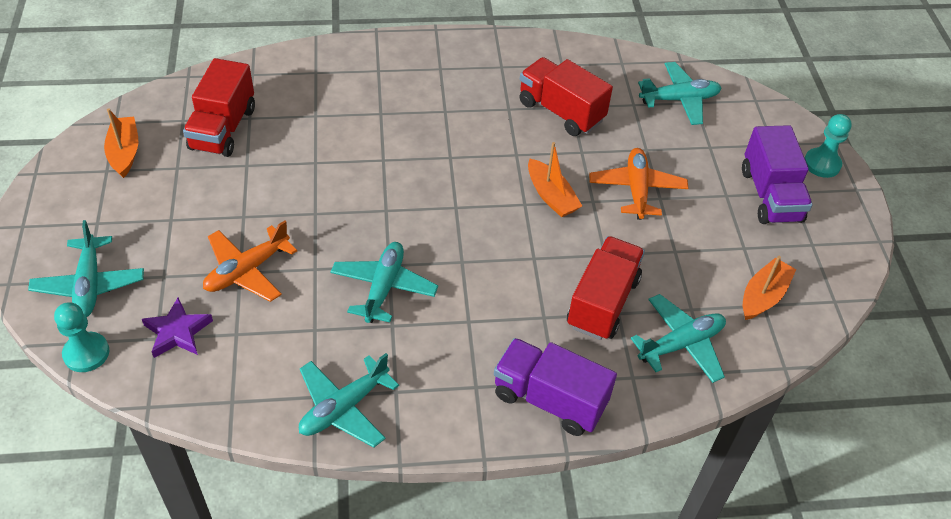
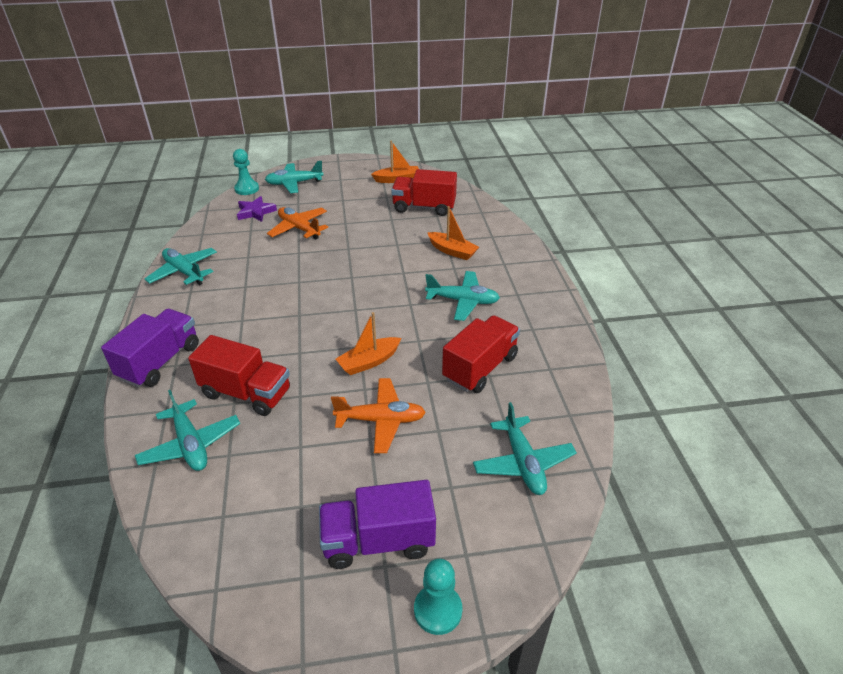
camera: 90 degrees right, 10 degrees down
turquoise plane [330,242,438,323] -> turquoise plane moved to [425,271,500,321]
orange boat [743,256,796,320] -> orange boat moved to [427,206,479,260]

